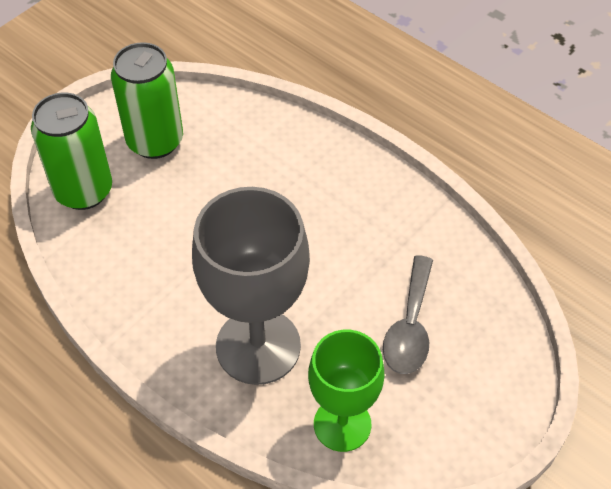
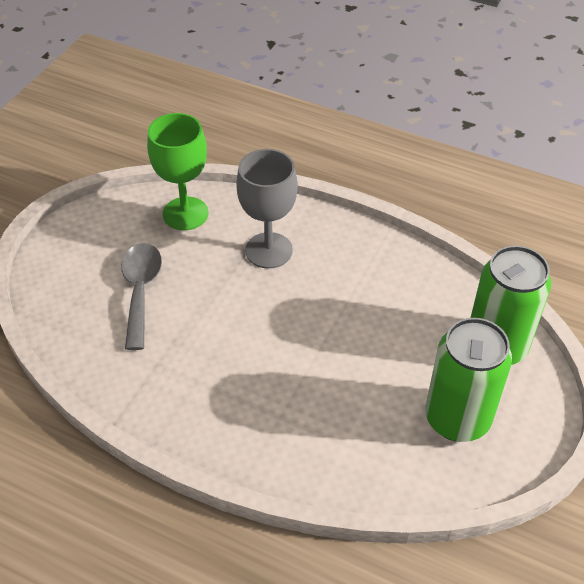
camera: 165 degrees right, 5 degrees down
grey goblet [192,187,310,385] -> grey goblet [236,149,298,269], size x0.65

